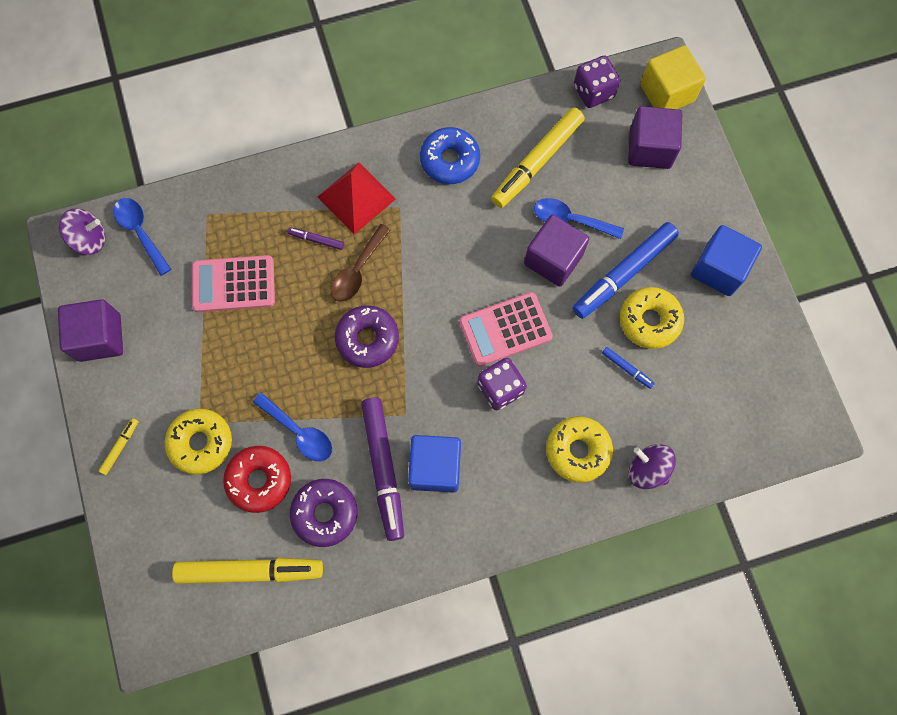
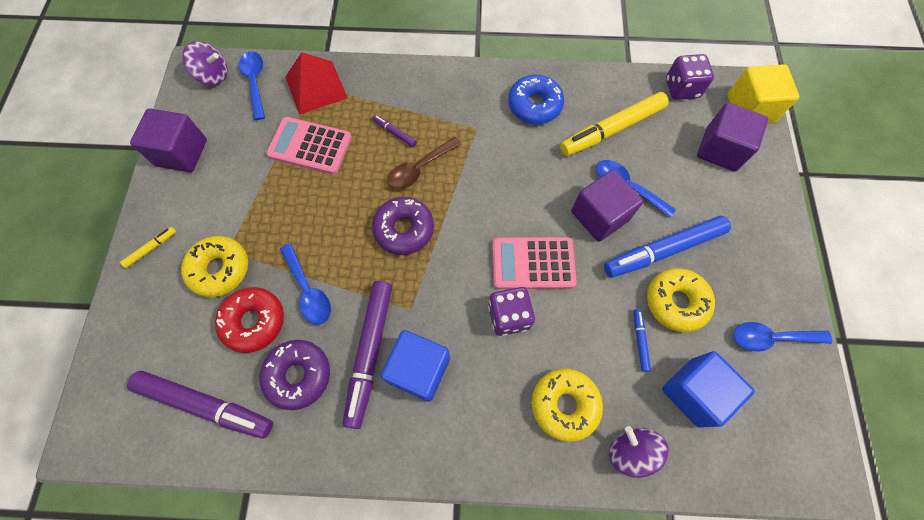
camera: 20 degrees right, 5 degrees down
yellow marker [172,558,323,584] -> purple marker [127,371,273,439]
red pyramid [318,162,396,235] -> red pyramid moved to [285,52,347,115]
blue marker [602,347,655,389] -> blue marker turned 150 degrees counterclockwise [634,309,651,372]
blue cube [691,225,762,296] -> blue cube moved to [662,351,755,428]
none -> blue spoon [734,322,832,352]

